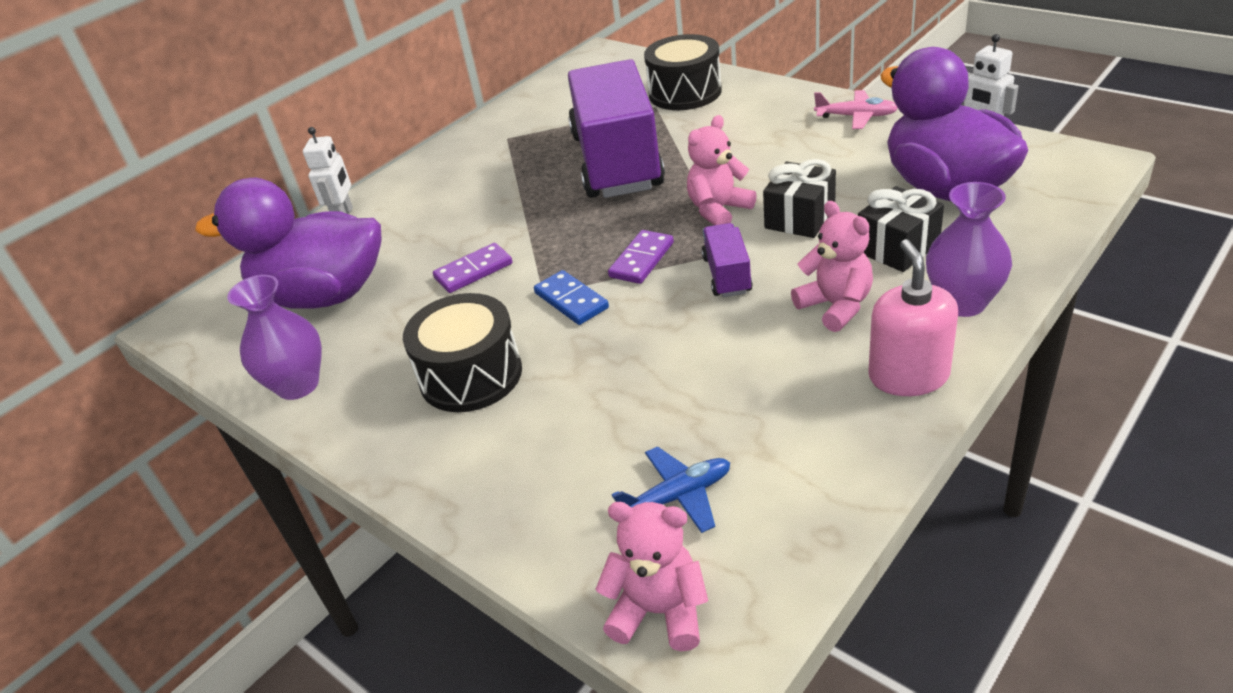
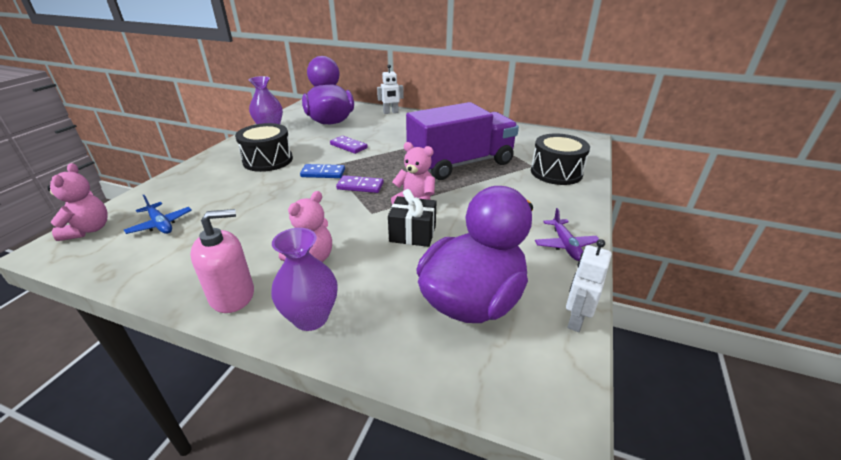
camera: 65 degrees right, 5 degrees down
blue domino [534,270,609,325] -> blue domino turned 60 degrees clockwise [300,164,345,178]
purple truck [702,223,753,297] -> none
pink plane [814,90,898,129] -> purple plane [535,208,599,261]
black gift [858,186,944,272] -> none

